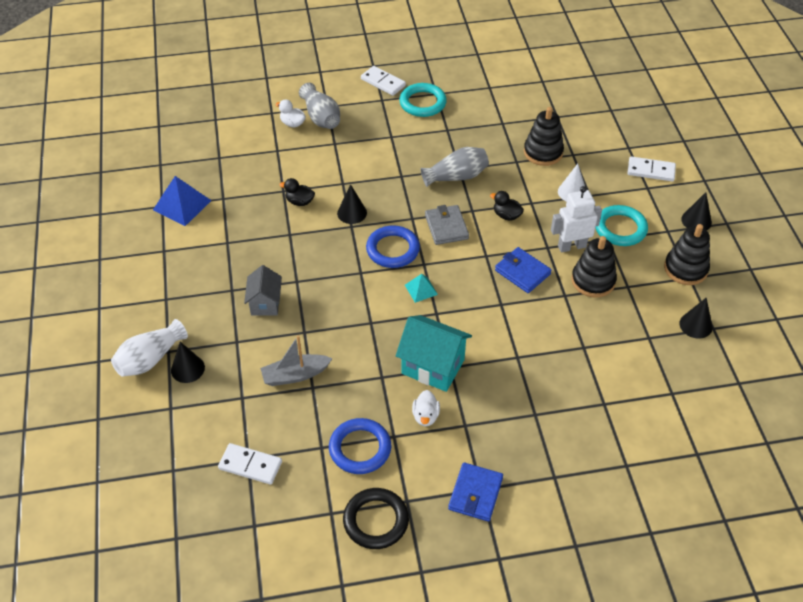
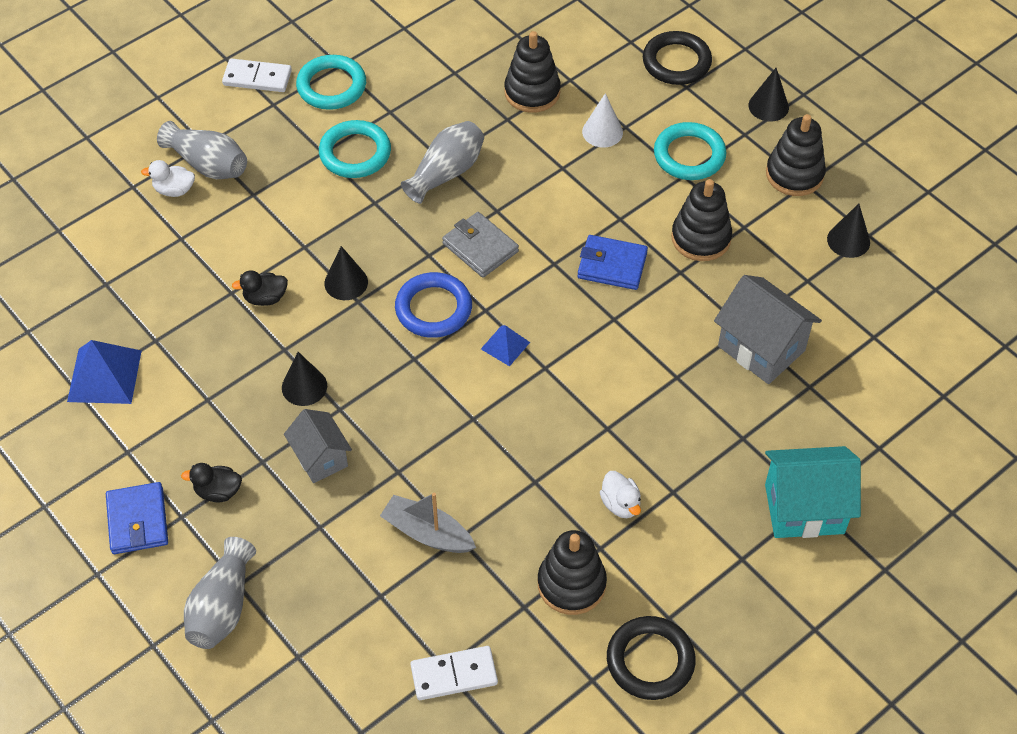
camera: 30 degrees left, 5 degrees up
white vase [111,319,188,377] -> grey vase [184,537,256,649]
black cone [171,342,205,383] -> black cone moved to [282,352,327,406]
grey boat [260,335,333,386] -> grey boat turned 75 degrees clockwise [380,493,476,553]
blue ring [329,418,391,474] -> black stacking toy [538,530,607,615]
turquoise house [396,315,472,392] -> turquoise house moved to [765,446,861,538]
turquoise pyramid [405,274,438,303] -> blue pyramid [481,325,530,366]
blue wallet [448,463,503,522] -> blue wallet moved to [106,482,168,554]
black duck [490,191,524,221] -> black duck moved to [181,463,242,502]
white robot [551,186,602,253] -> none
white domino [628,156,676,182] -> black ring [643,31,712,85]
none -> turquoise ring [319,120,391,178]
none -> grey house [714,275,822,384]

